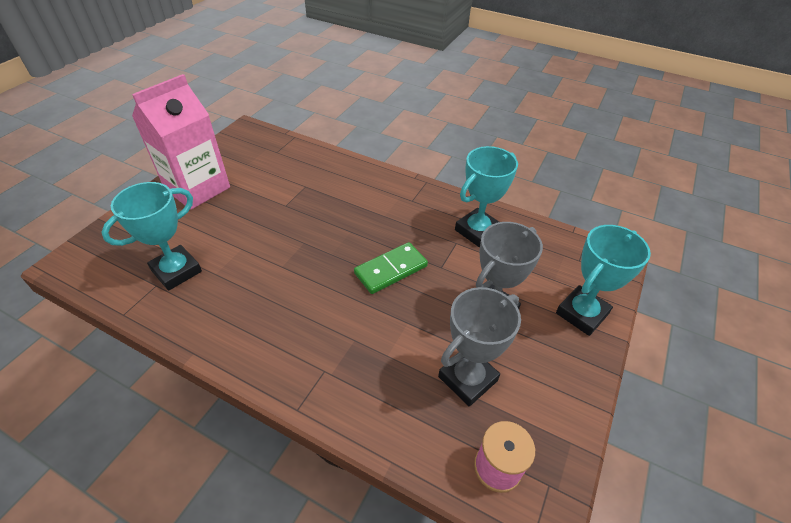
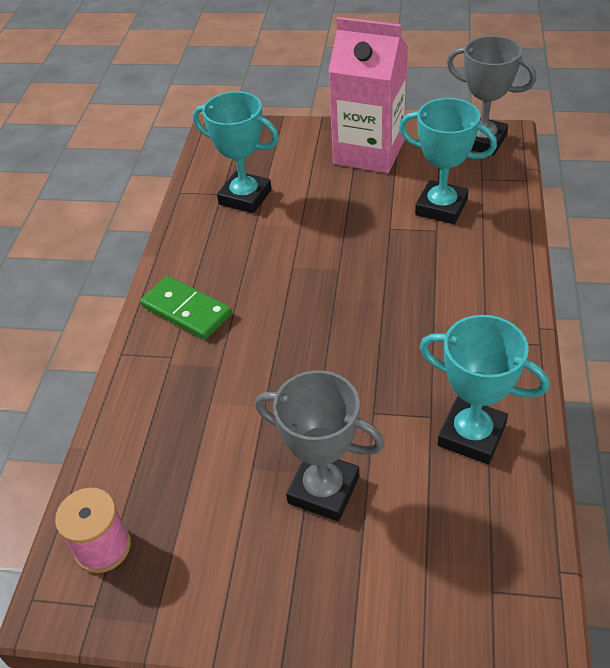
camera: 75 degrees right, 0 degrees up
green domino [354,242,428,294] -> green domino moved to [140,276,232,340]
grey trophy [438,287,521,407] -> grey trophy moved to [447,36,536,155]
turquoise trophy [556,225,651,336] -> turquoise trophy moved to [399,98,497,224]

